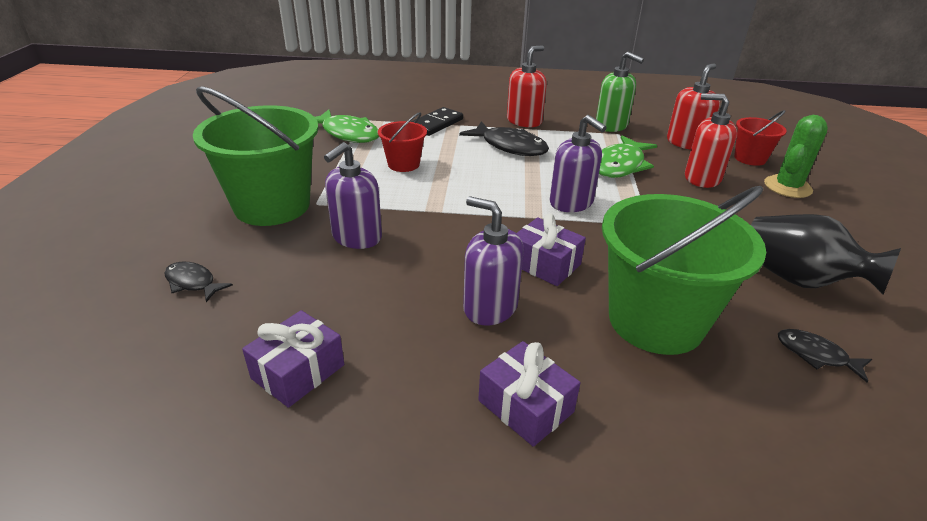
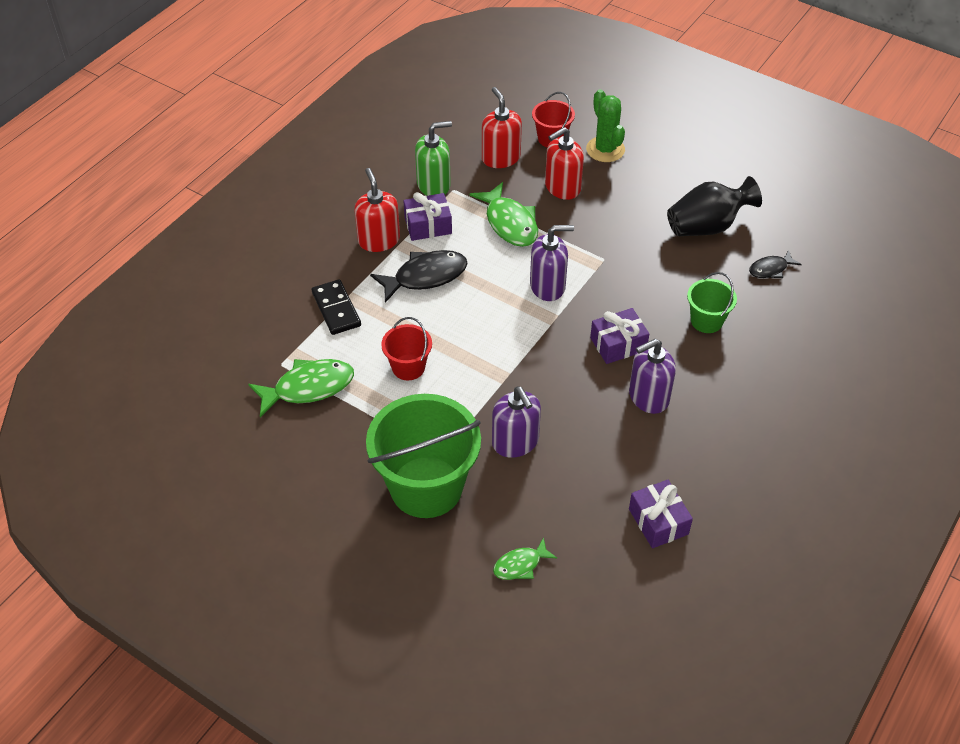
camera: 60 degrees left, 15 degrees up
black fish [164,262,233,302] -> green fish [493,537,557,580]
purple gift [478,341,580,447] -> purple gift moved to [403,192,452,241]
green bucket [602,186,766,355] -> green bucket [687,272,737,333], size x0.49

